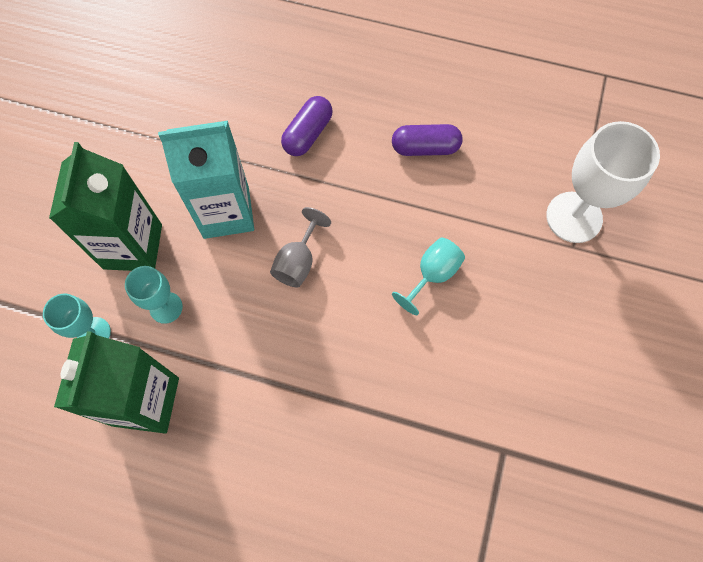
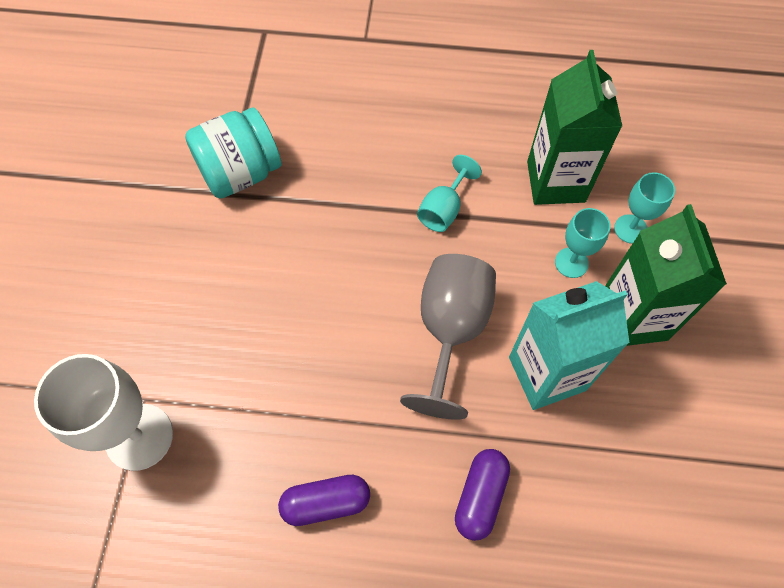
camera: 170 degrees right, 5 degrees down
grey goblet [270,207,331,288] -> grey goblet [400,254,496,420], size x1.78
turquoise goblet [392,237,465,315] -> turquoise goblet moved to [417,155,482,232]
none -> turquoise jar [185,108,281,199]

